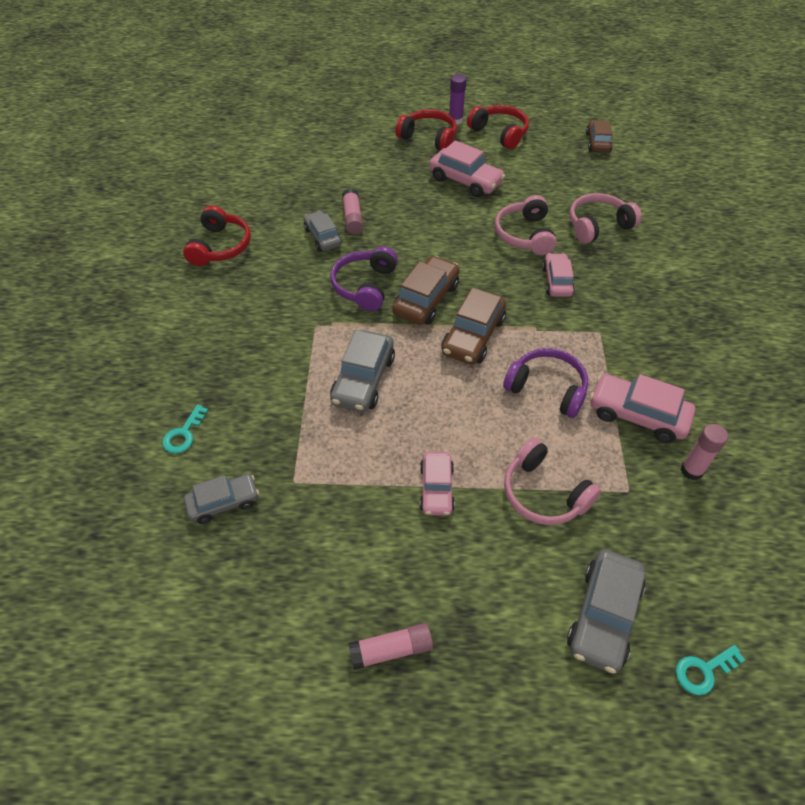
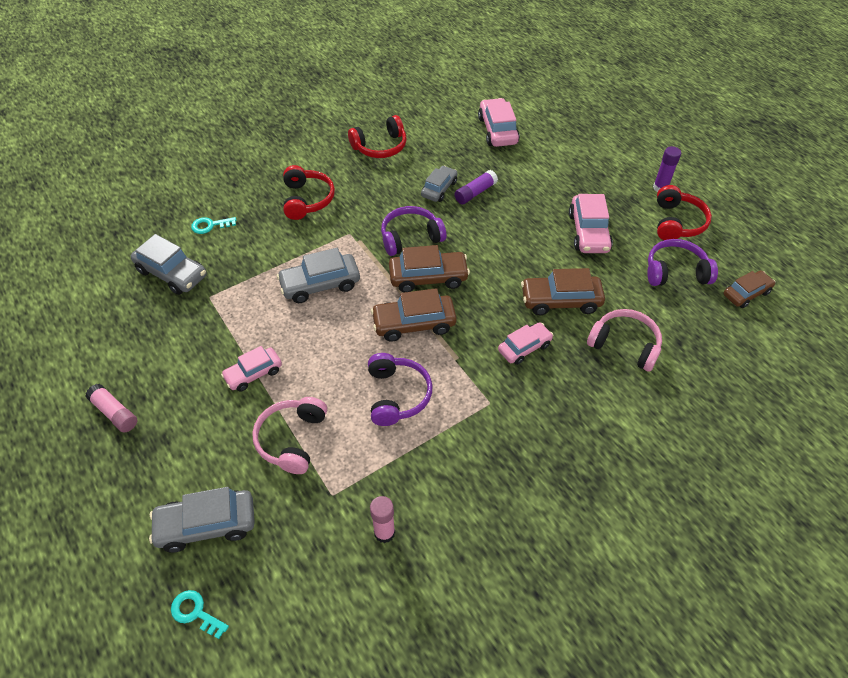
camera: 55 degrees right, 0 degrees up
grey car [184,474,259,524] -> grey car [131,234,206,295], size x1.51
pink glue stick [342,188,363,234] -> purple glue stick [454,170,498,205]
red headphones [395,109,457,150] -> red headphones moved to [283,165,335,220]
pink headphones [495,195,557,255] -> brown car [521,268,605,315]
pink car [590,374,695,443] -> pink car moved to [478,98,520,147]
none -> purple headphones [647,239,718,286]

